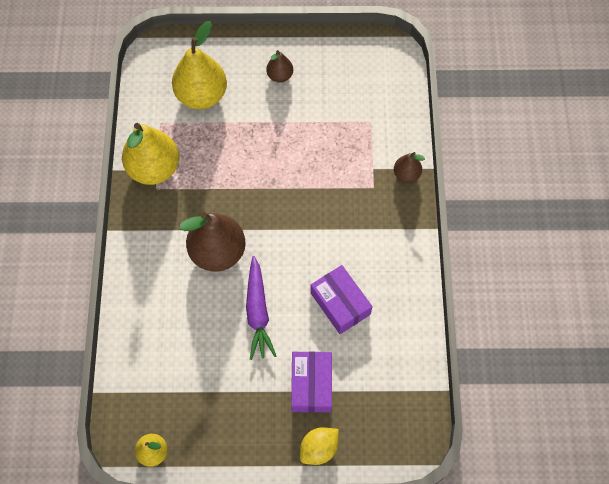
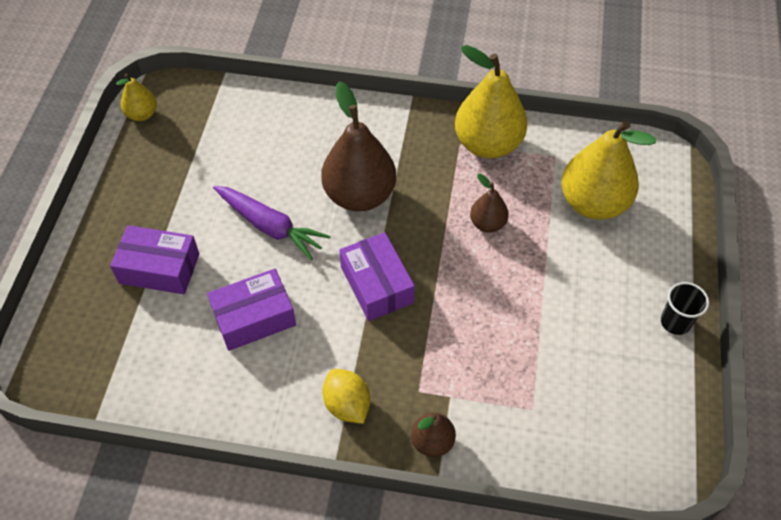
camera: 100 degrees right, 10 degrees down
purple carrot [246,256,276,360] -> purple carrot turned 150 degrees counterclockwise [213,186,331,260]
brown pear [266,50,293,83] -> brown pear moved to [470,173,509,233]
yellow lemon [300,427,339,465] -> yellow lemon moved to [323,369,370,424]
none -> purple box [339,232,415,321]
none -> black cup [661,282,709,335]

